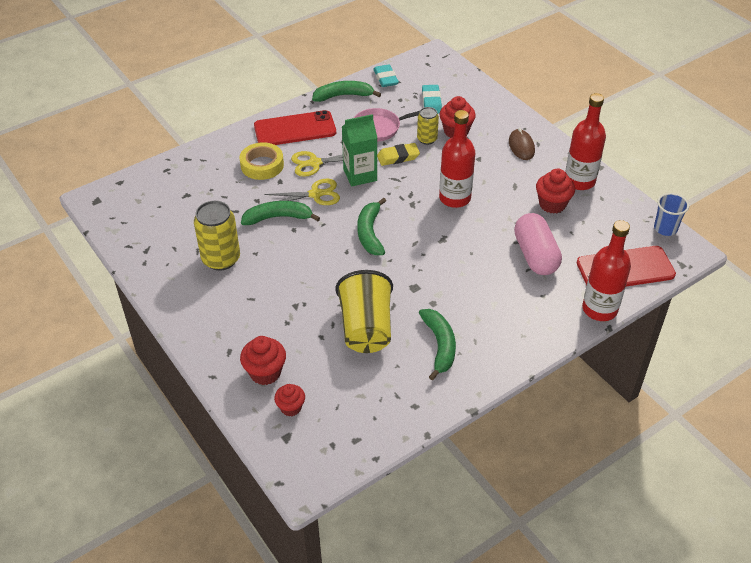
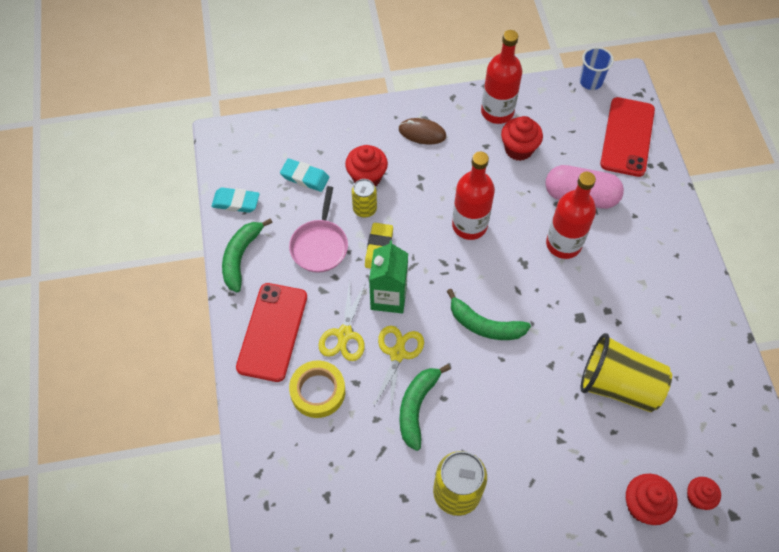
camera: 65 degrees left, 15 degrees up
green banana [419,309,456,380] -> none
red bottle [582,220,631,321] -> red bottle moved to [546,172,596,259]

